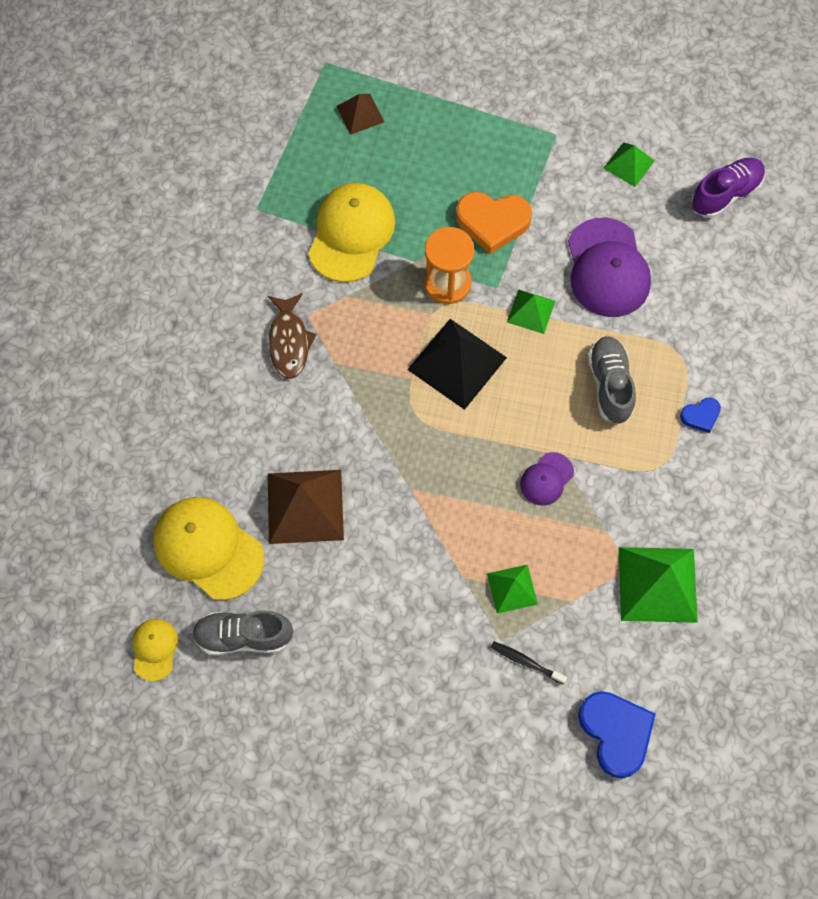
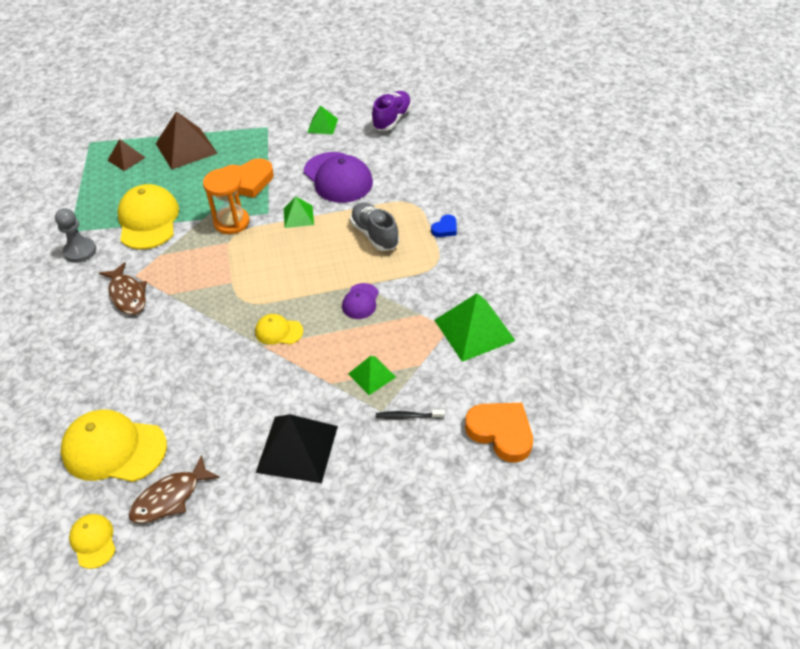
camera: 25 degrees left, 20 degrees down
grey shoe [192,610,293,655] -> brown fish [129,455,220,523]
brown pyramid [268,470,344,544] -> brown pyramid moved to [156,111,218,170]
black pyramid [407,319,507,410] -> black pyramid moved to [256,414,338,483]
blue heart [578,691,656,778] -> orange heart [465,403,533,463]
none -> grey pawn [55,208,96,263]
none -> yellow cap [255,314,303,345]

